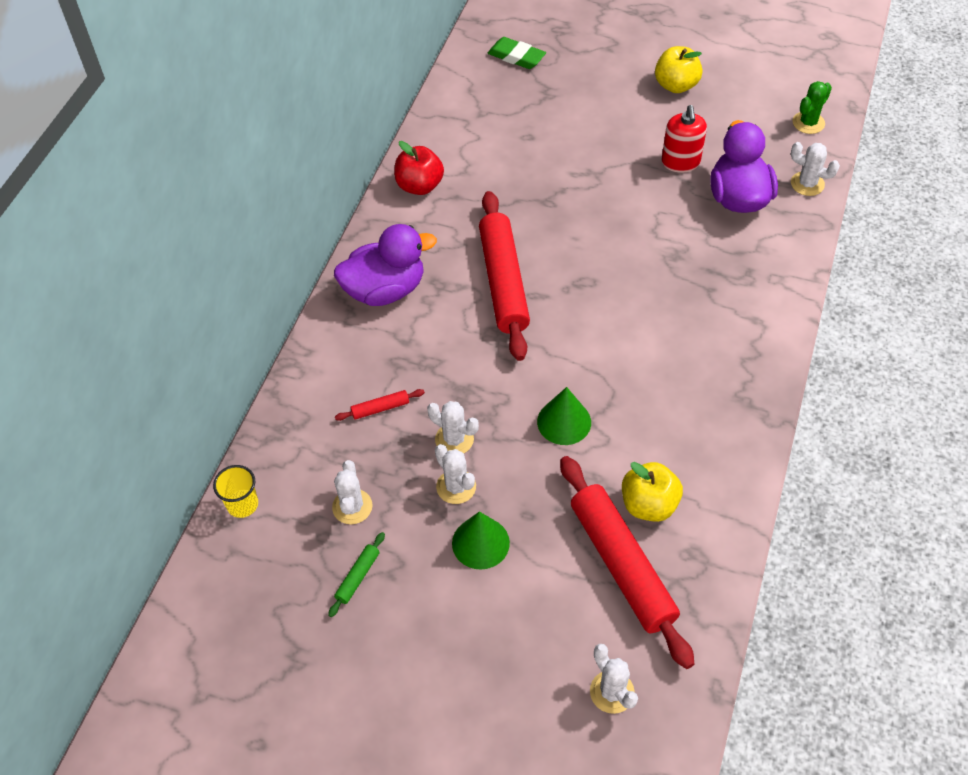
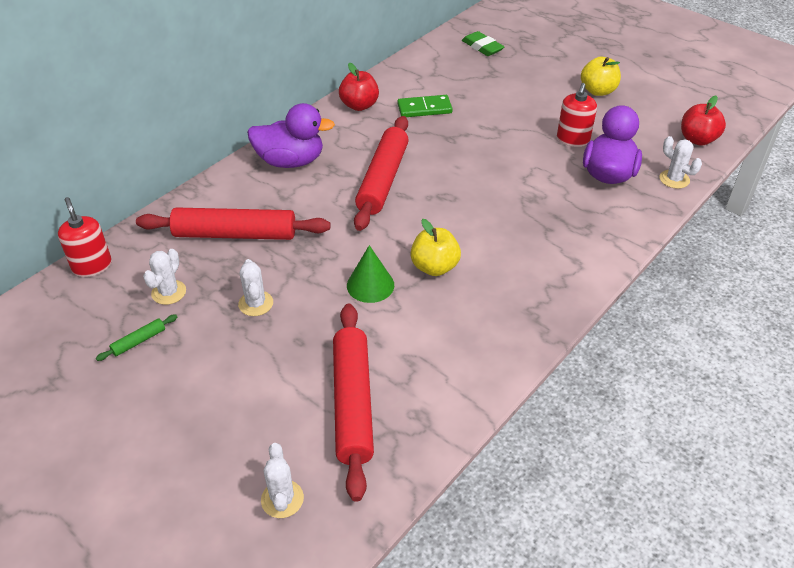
camera: 20 degrees right, 10 degrees down
yellow cup [213,465,258,518] -> red soap dispenser [58,197,112,277]
red rolling pin [335,389,425,421] -> red rolling pin [136,207,330,240], size x2.47
white cactus [427,401,479,453] -> none
green cone [452,511,510,570] -> none
yellow apple [622,462,683,522] -> yellow apple moved to [410,219,461,276]
green cactus [793,81,832,134] -> red apple [681,96,726,146]
none -> green domino [397,95,453,117]

